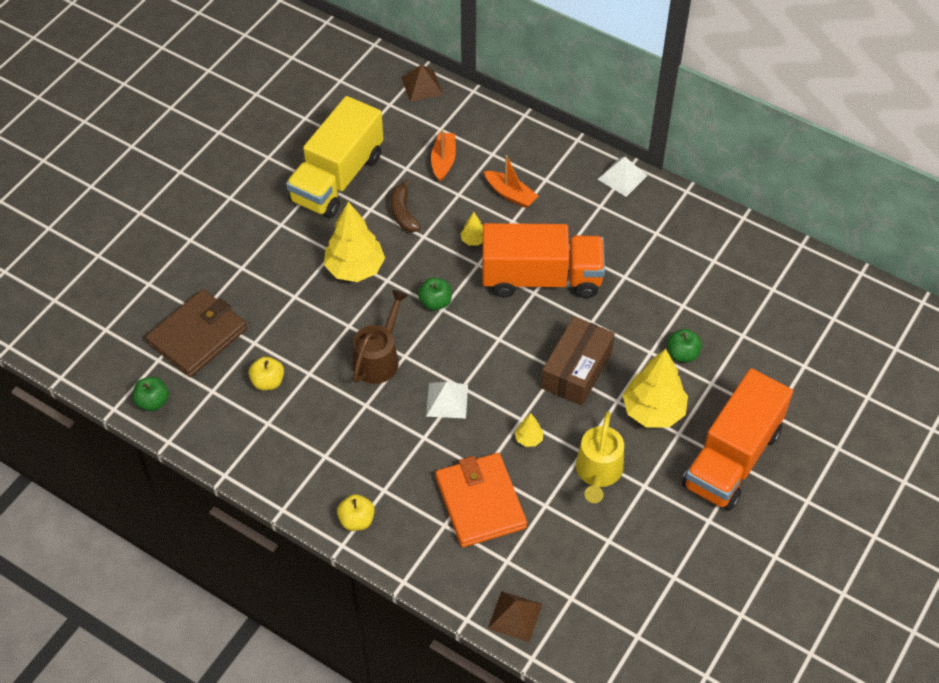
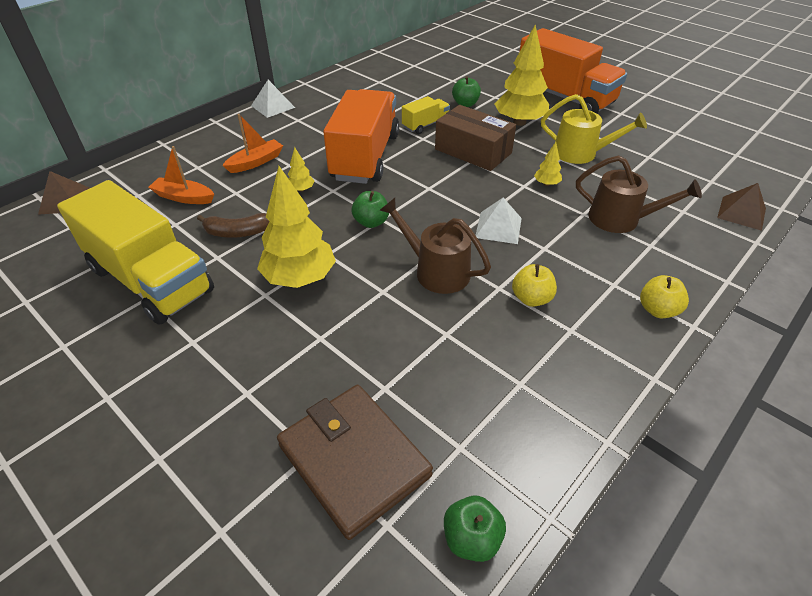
camera: 80 degrees left, 10 degrees down
yellow apple [248,356,284,391] -> yellow apple moved to [512,264,557,307]
orange wallet [436,453,527,547] -> brown watering can [576,155,702,233]
none -> yellow truck [402,96,450,134]

